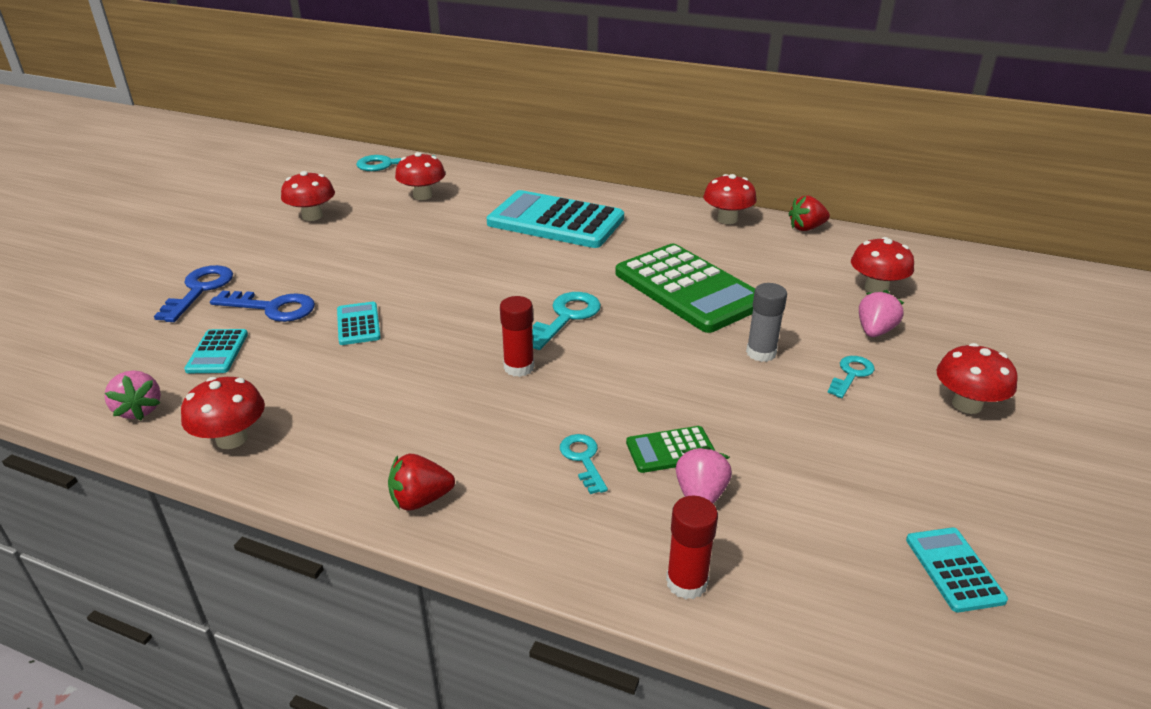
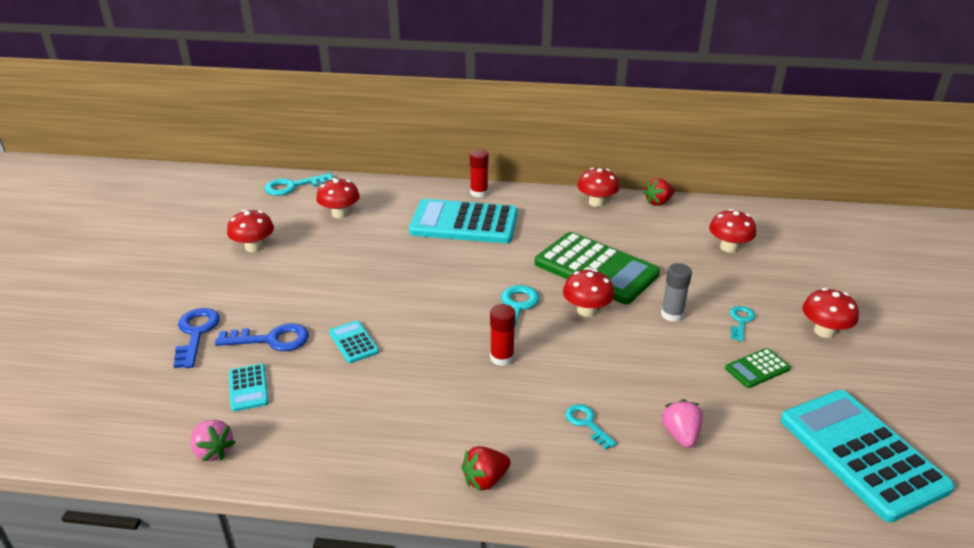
camera: 15 degrees left, 0 degrees up
red mushroom [181,377,265,449] -> red mushroom moved to [563,269,614,317]
green calculator [626,426,715,473] -> green calculator moved to [725,348,791,388]
red glue stick [666,496,718,600] -> red glue stick moved to [470,149,489,198]
pink strawberry [859,290,904,337] -> none
turquoise calculator [906,528,1008,612] -> turquoise calculator [780,390,955,522], size x2.26

